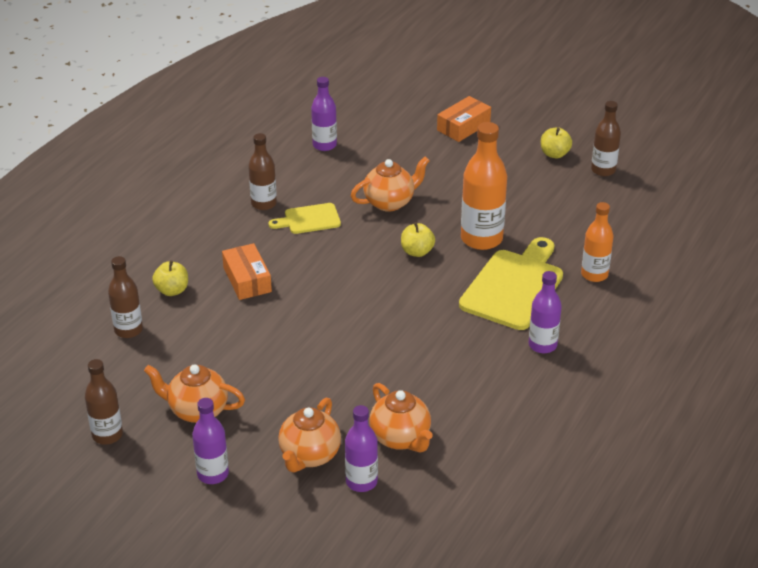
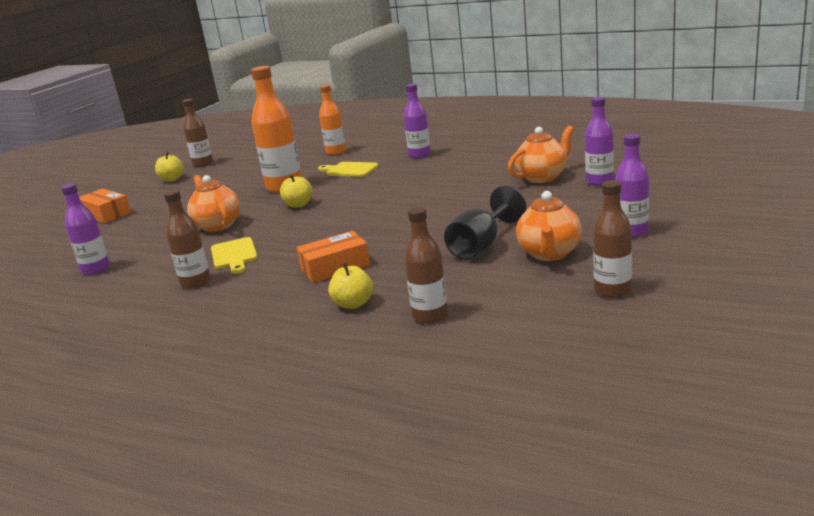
camera: 90 degrees left, 15 degrees down
orange teapot [278,398,341,473] -> none
yellow cutting board [459,237,563,330] -> yellow cutting board [318,162,378,177], size x0.54
none -> black goblet [444,185,526,260]

